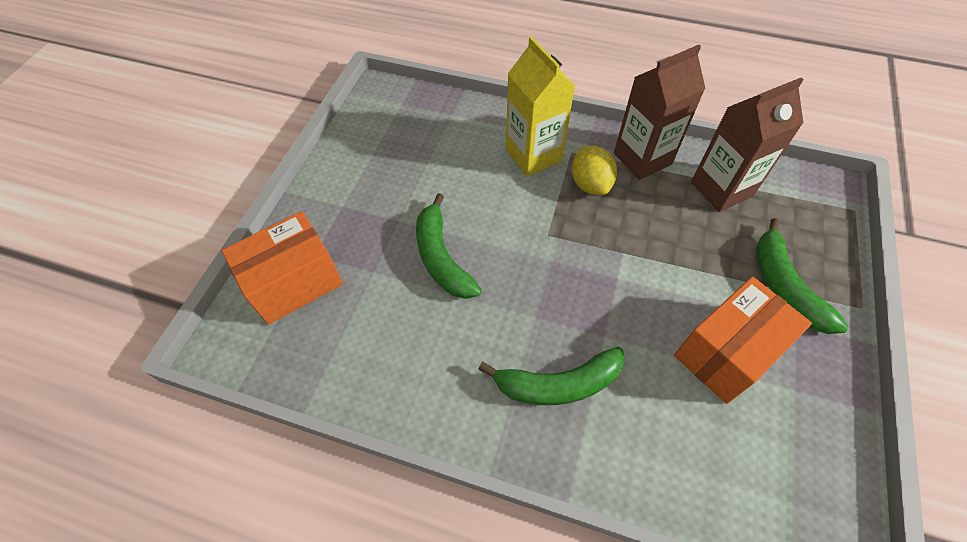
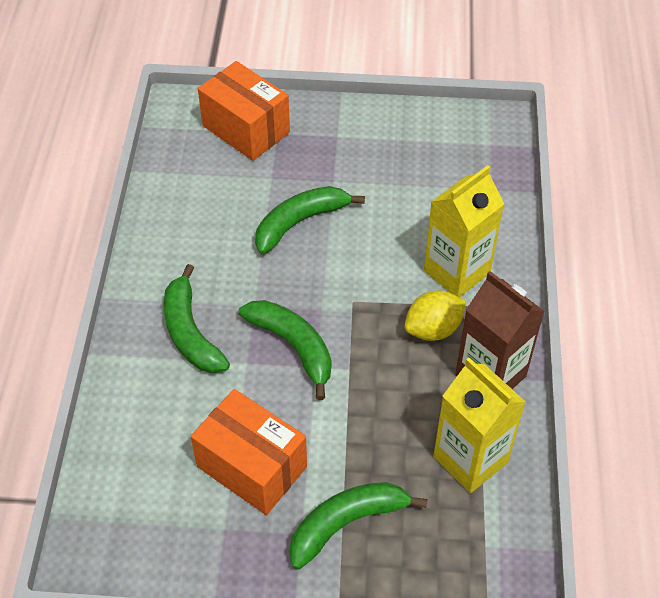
camera: 75 degrees right, 5 degrees down
brown carton [691,77,804,212] -> yellow carton [433,358,526,493]
none -> green banana [239,300,331,400]

